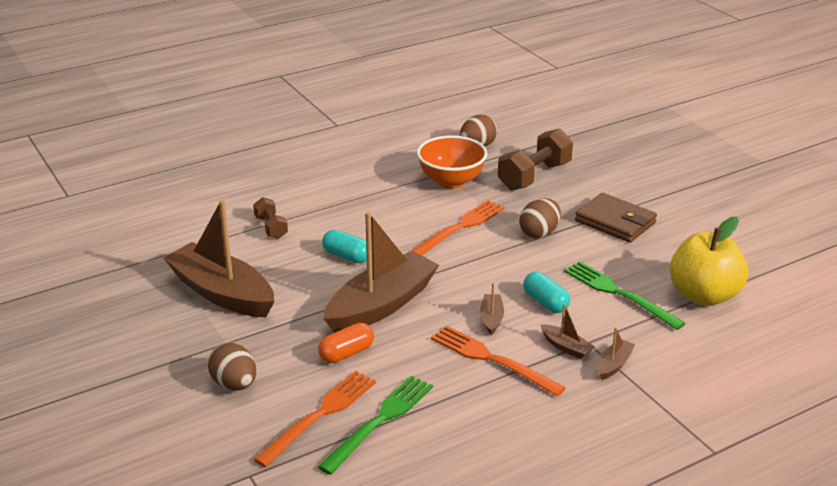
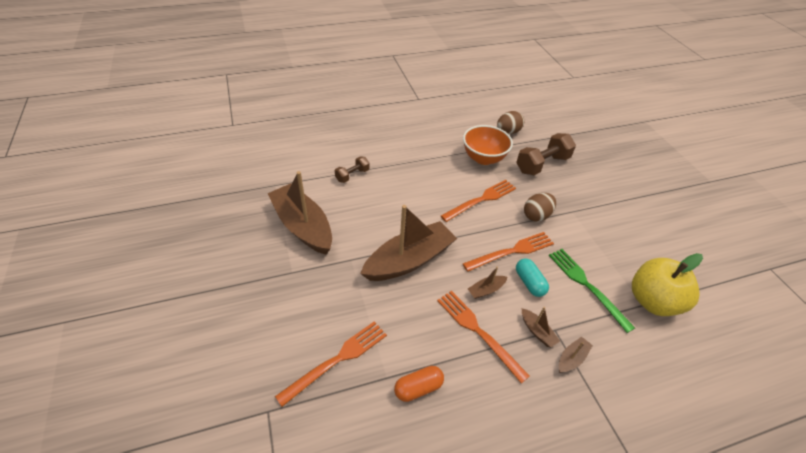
camera: 10 degrees right, 15 degrees up
brown egg [208,343,256,390] -> none
brown dumbbell [253,197,288,239] -> brown dumbbell turned 60 degrees clockwise [335,156,370,183]
orange capsule [318,323,374,363] -> orange capsule moved to [394,366,444,402]
green fork [318,376,433,475] -> none
turquoise capsule [322,230,367,263] -> none
brown boat [480,283,504,335] -> brown boat turned 135 degrees counterclockwise [468,266,507,299]
brown wallet [575,193,657,243] -> none
none -> orange fork [463,232,554,272]

